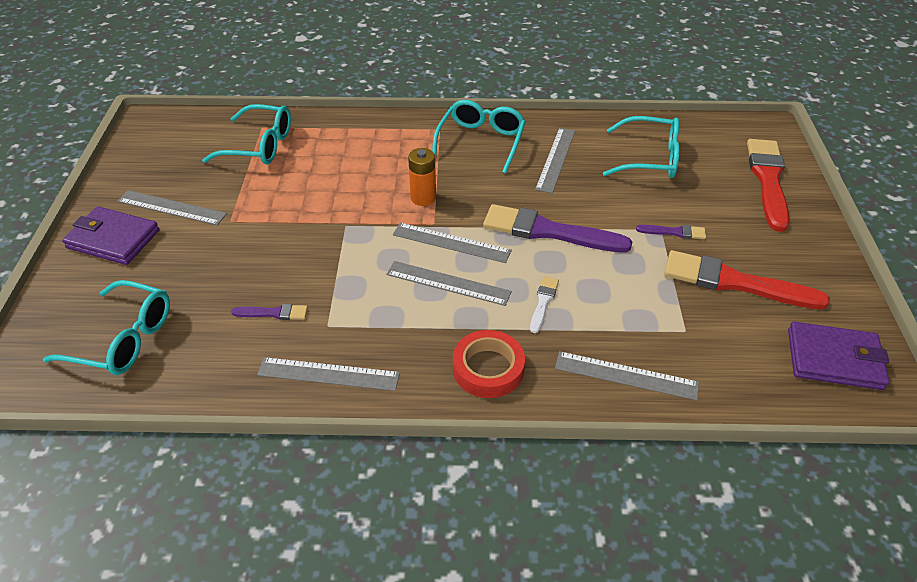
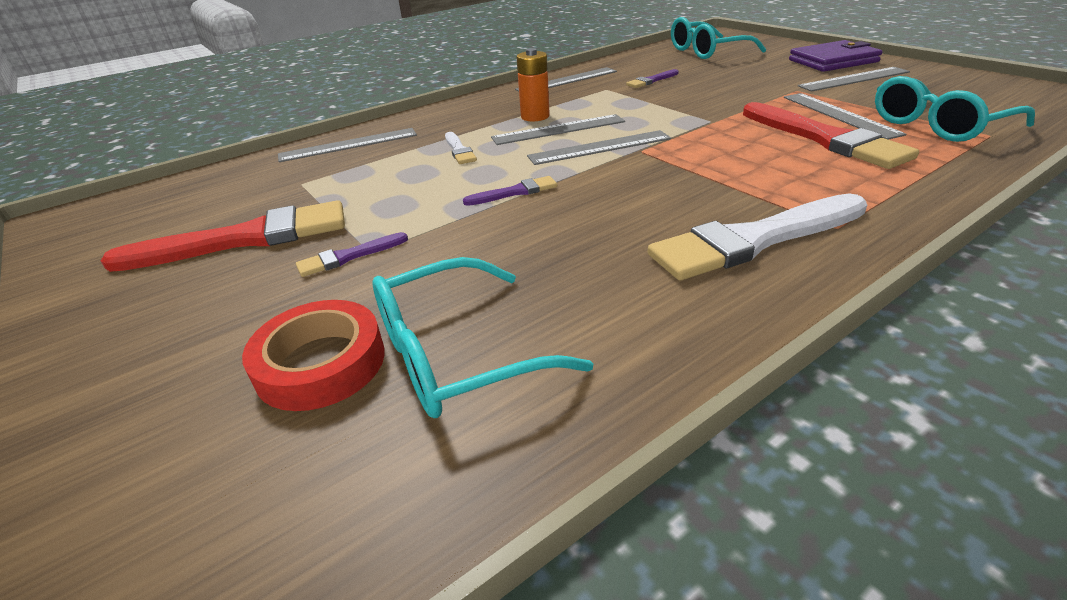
camera: 145 degrees right, 10 degrees down
orange battery [408,148,436,206] -> orange battery moved to [516,48,550,121]
turquoise glasses [432,100,526,173] -> white brush [648,193,867,280]
red tape [453,330,525,398] -> red tape moved to [242,300,385,411]
purple brush [483,204,632,253] -> purple brush [463,176,557,206], size x0.46
grey ruler [535,128,575,193] -> grey ruler moved to [784,93,906,140]
red brush [747,139,790,232] -> red brush moved to [743,102,919,169]
purple wallet [788,322,889,390] -> none

